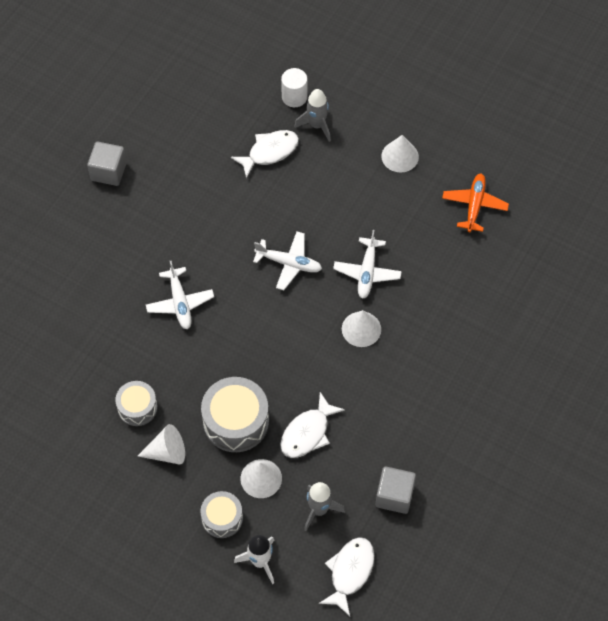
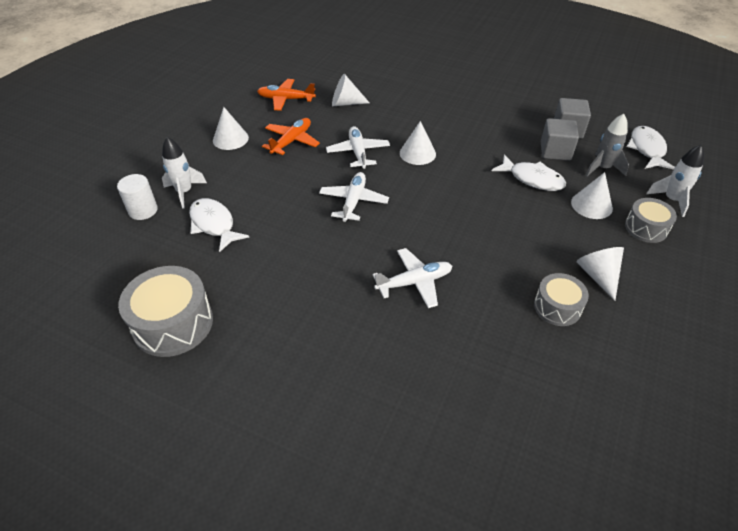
camera: 95 degrees left, 15 degrees down
grey cube [87,141,127,186] -> grey cube moved to [541,118,579,161]
grey drum [201,377,269,452] -> grey drum moved to [118,266,213,357]
grey rocket [294,89,331,142] -> white rocket [162,137,207,209]
white fish [319,537,375,616] -> white fish turned 75 degrees clockwise [627,126,675,170]
white plane [333,230,402,299] -> white plane turned 105 degrees counterclockwise [326,126,390,169]
none -> orange plane [262,118,320,155]
none -> white cone [332,74,370,106]

